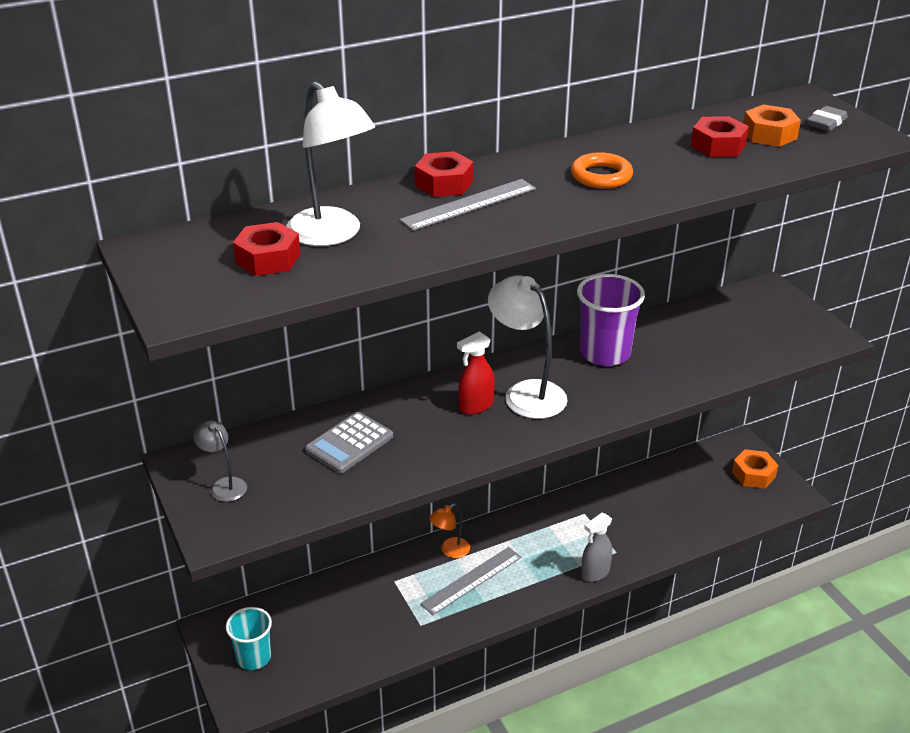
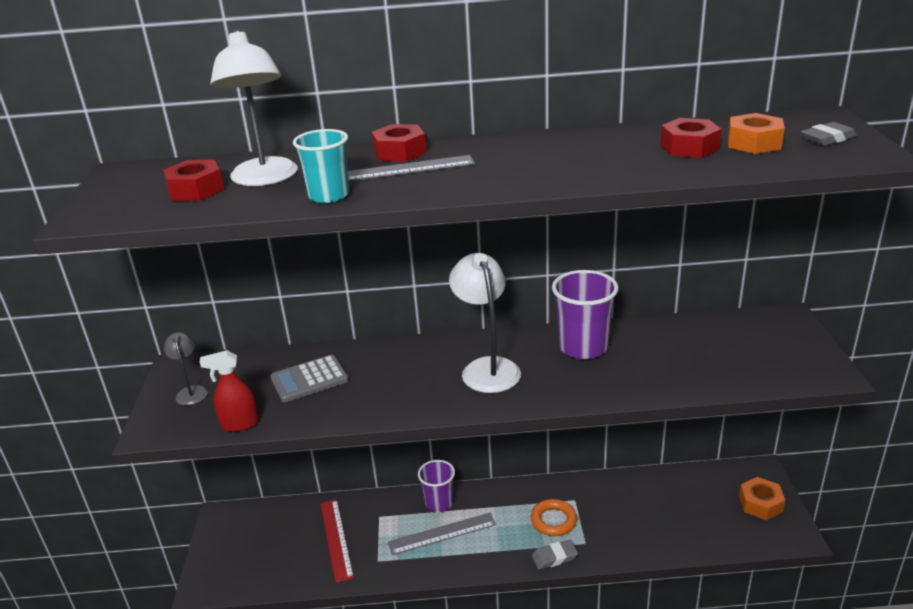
camera: 25 degrees right, 5 degrees down
turquoise cup [226,607,272,670] -> turquoise cup moved to [293,129,349,203]
orange lamp [429,504,470,558] -> purple cup [418,460,455,512]
red spray bottle [457,331,495,414] -> red spray bottle moved to [200,350,259,432]
orange ring [571,152,633,189] -> orange ring moved to [531,499,577,536]
grey spray bottle [581,512,612,582] -> grey eraser [532,540,578,570]
none -> red ruler [320,499,354,583]

